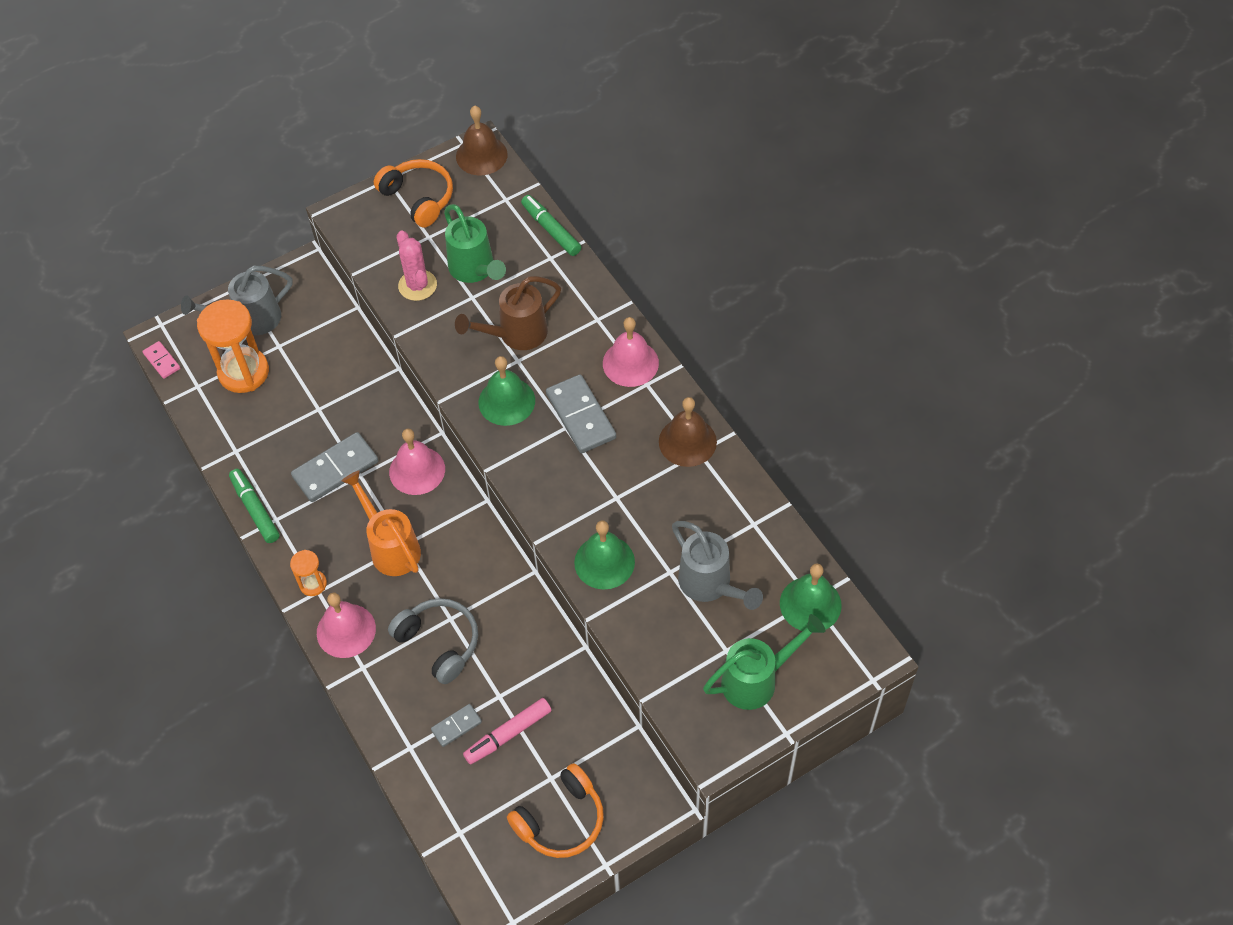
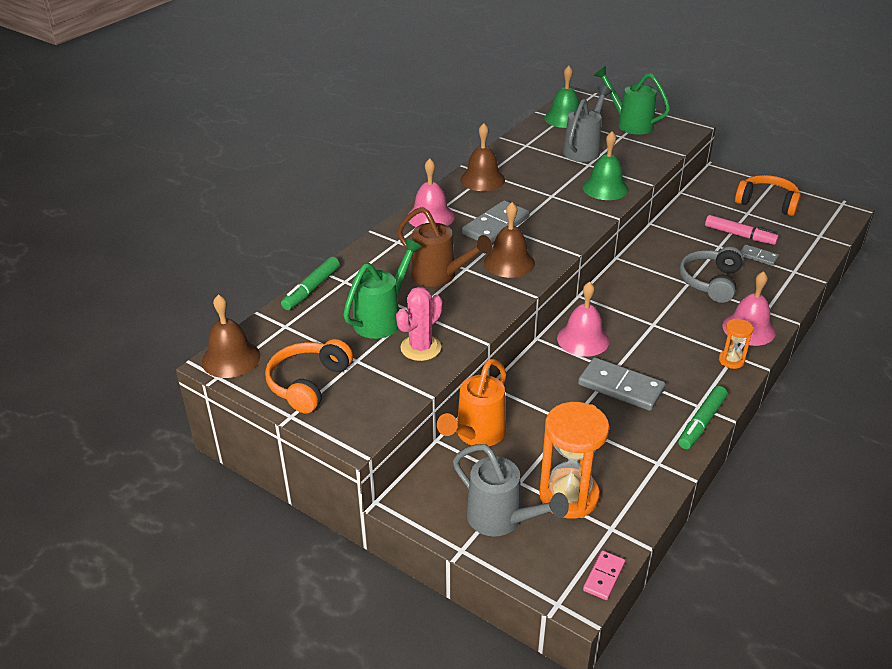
camera: 115 degrees left, 20 degrees down
orange watering can [342,470,421,576] -> orange watering can moved to [437,359,506,446]
green bell [479,356,535,426] -> brown bell [484,202,535,278]

